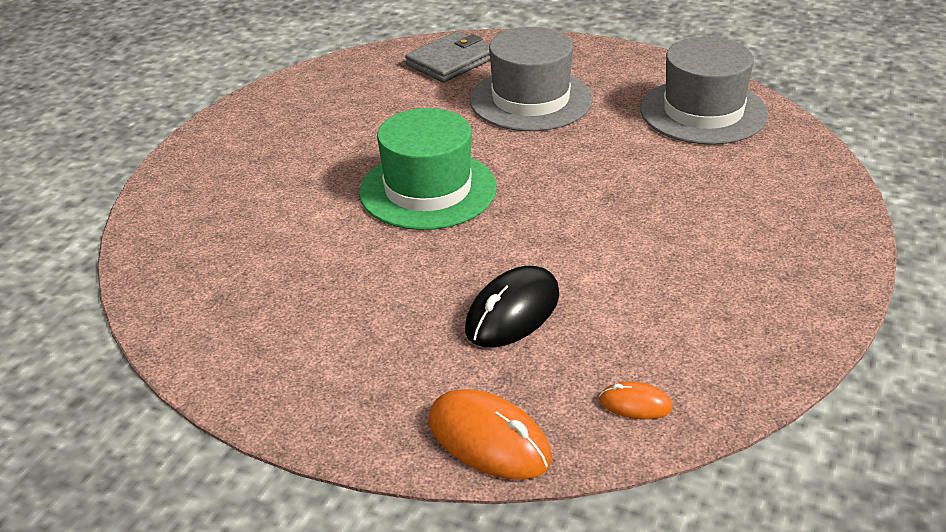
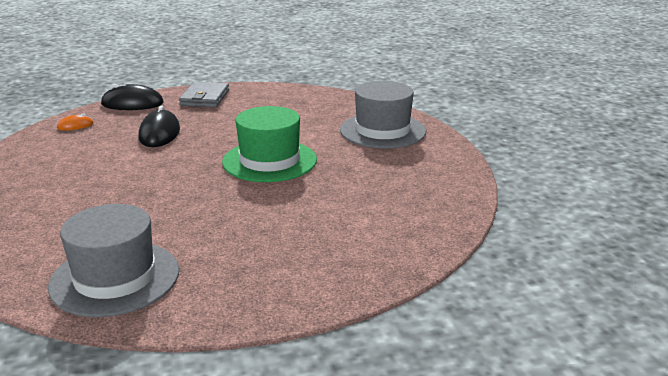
camera: 140 degrees right, 10 degrees down
grey wallet [405,31,490,83] -> grey wallet moved to [179,82,229,107]
orange mouse [429,389,552,480] -> black mouse [101,84,164,110]
grey hat [470,27,592,131] -> grey hat moved to [340,81,426,149]

